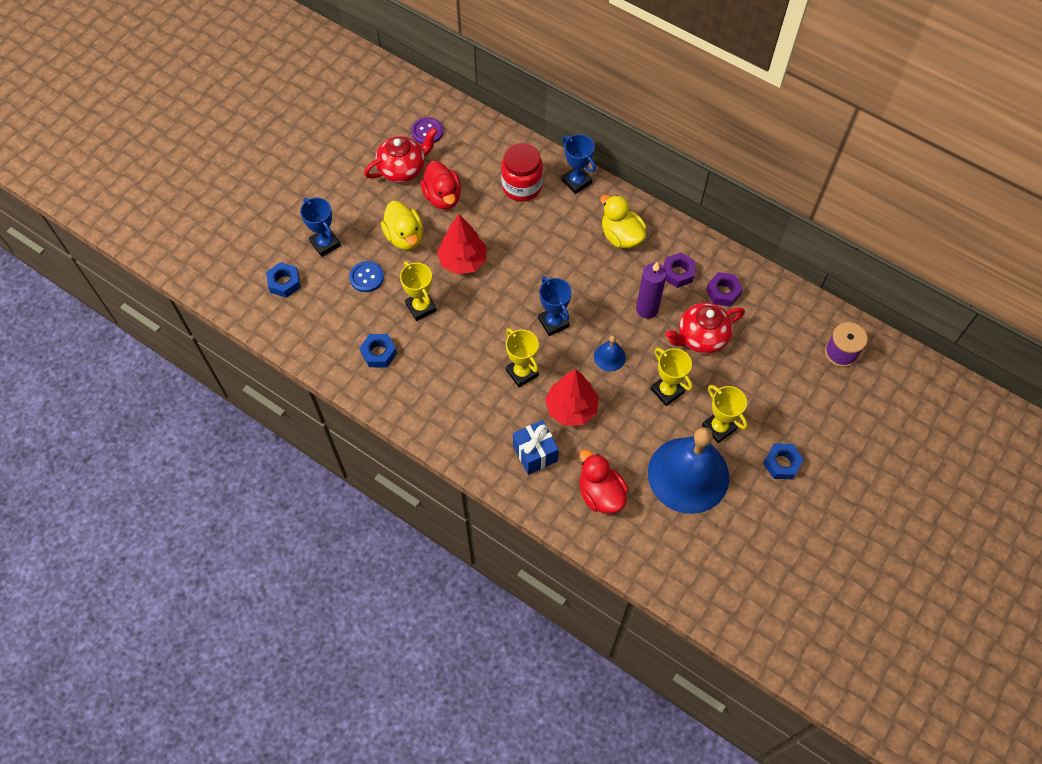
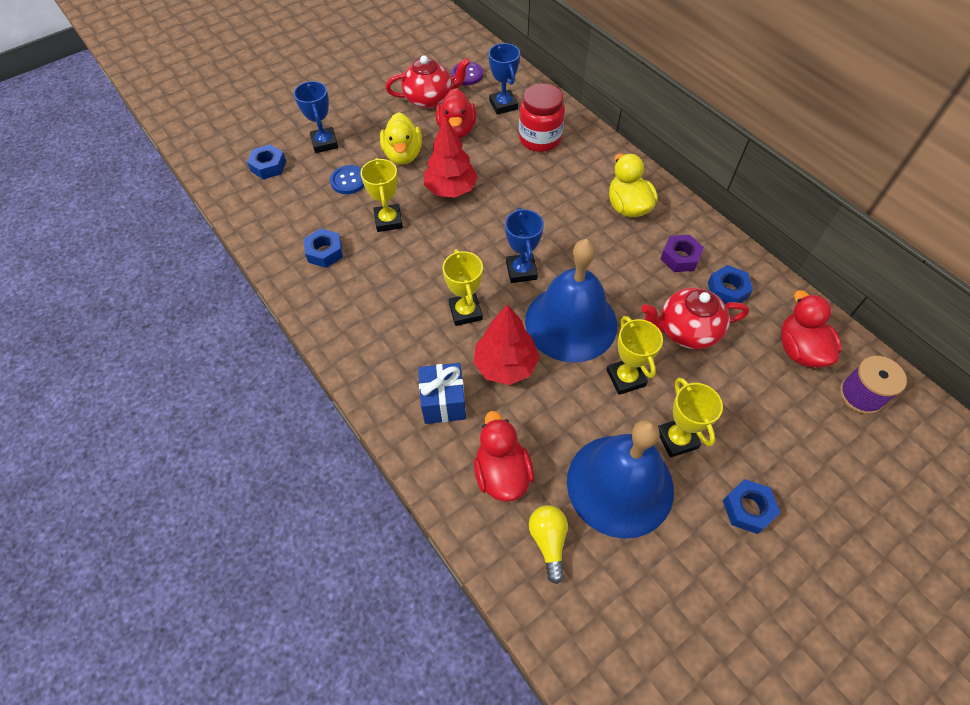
camera: 20 degrees right, 5 degrees down
blue trophy [562,134,596,194] -> blue trophy moved to [489,43,520,115]
blue bell [594,335,626,371] -> blue bell [525,239,617,363], size x2.41
purple candle [636,262,667,319] -> none
purple nut [706,272,743,307] -> blue nut [708,265,753,305]
none -> yellow light bulb [529,505,568,584]
none -> red duck [781,290,842,368]

